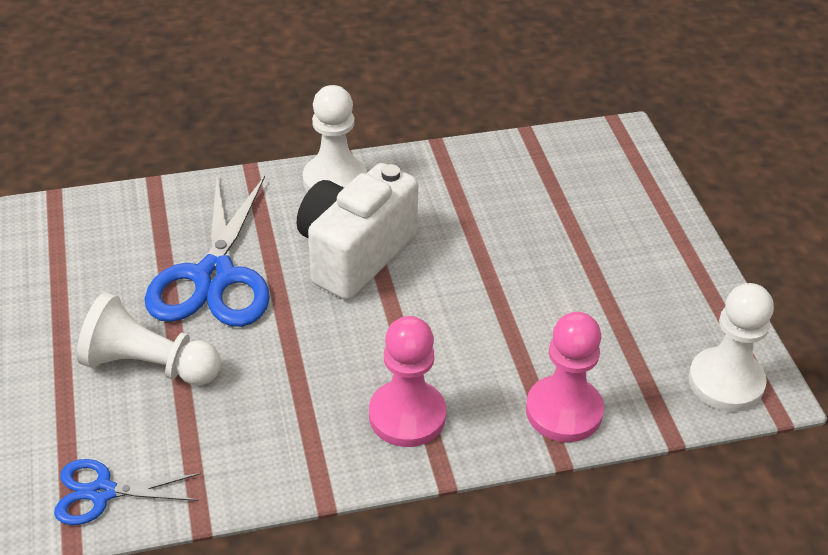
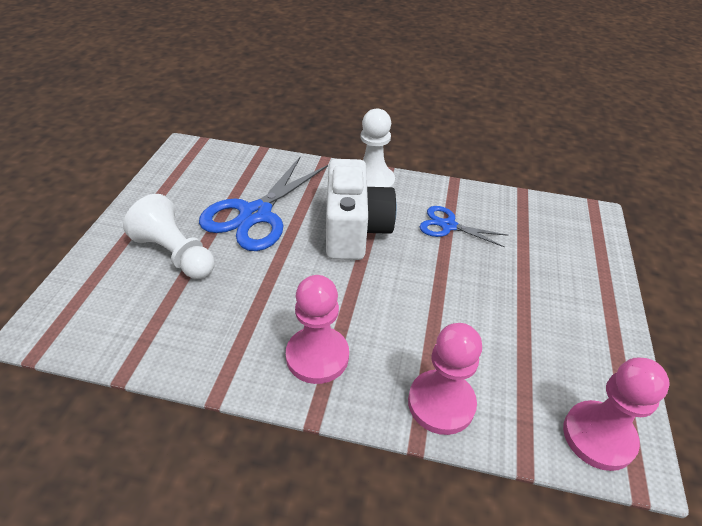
camera: 25 degrees right, 0 degrees up
blue scissors [54,459,201,525] -> blue scissors moved to [419,206,508,248]
white camera [297,163,418,300] -> white camera turned 120 degrees clockwise [326,159,397,260]
white pawn [688,283,774,412] -> pink pawn [563,358,670,471]

